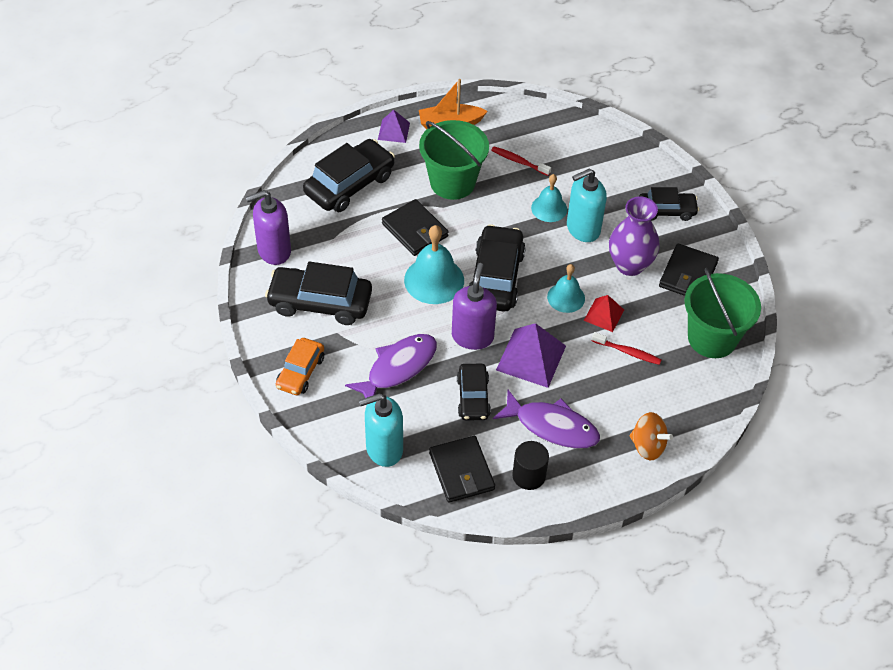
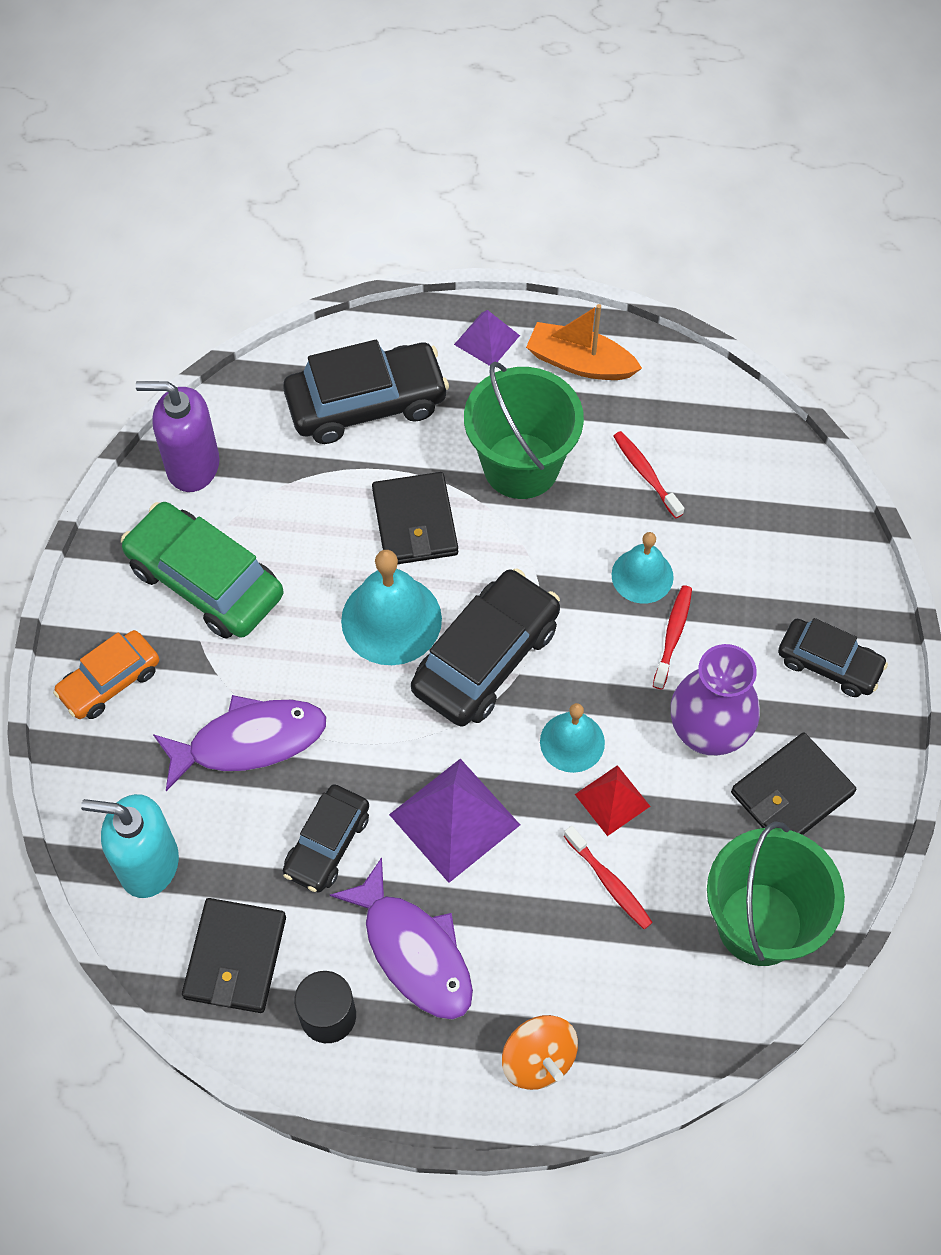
camera: 30 degrees right, 10 degrees up
black car [265,261,372,325] -> green car [121,502,283,639]
purple soap dispenser [452,263,497,350] -> none
turquoise soap dispenser [567,168,607,242] -> red toothbrush [653,585,692,690]

